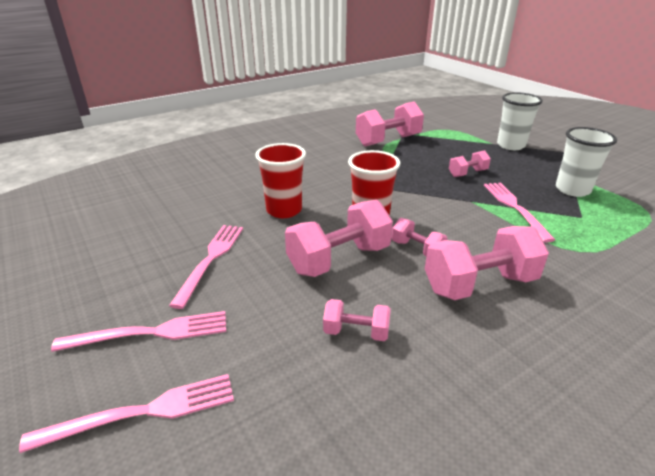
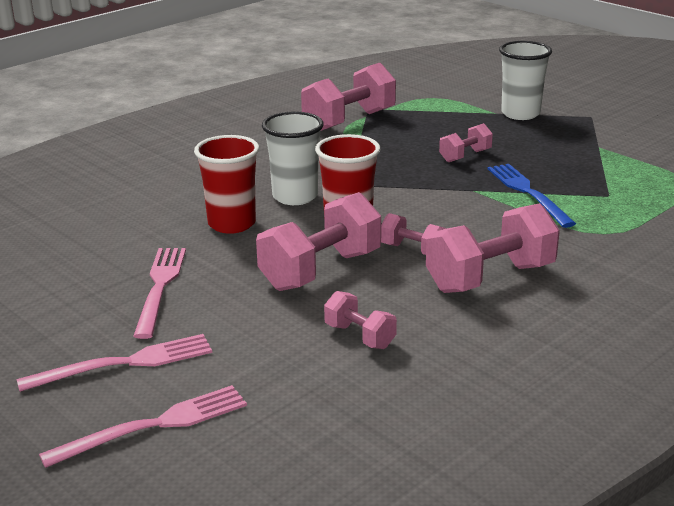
camera: 10 degrees left, 5 degrees down
pink dumbbell [323,299,391,341] -> pink dumbbell turned 45 degrees clockwise [324,291,397,349]
pink fork [484,183,555,242] -> blue fork [488,164,576,228]
white cup [556,127,617,197] -> white cup moved to [262,112,324,205]

